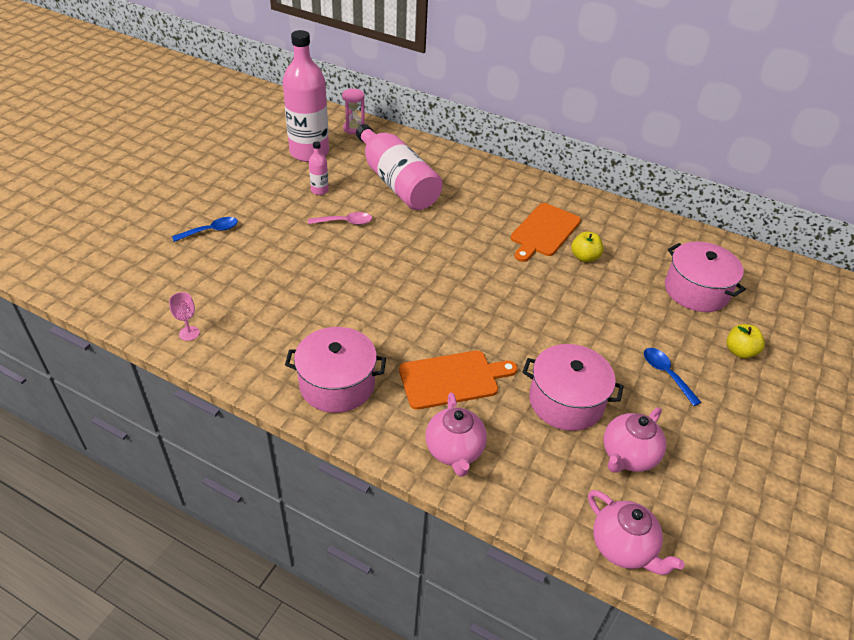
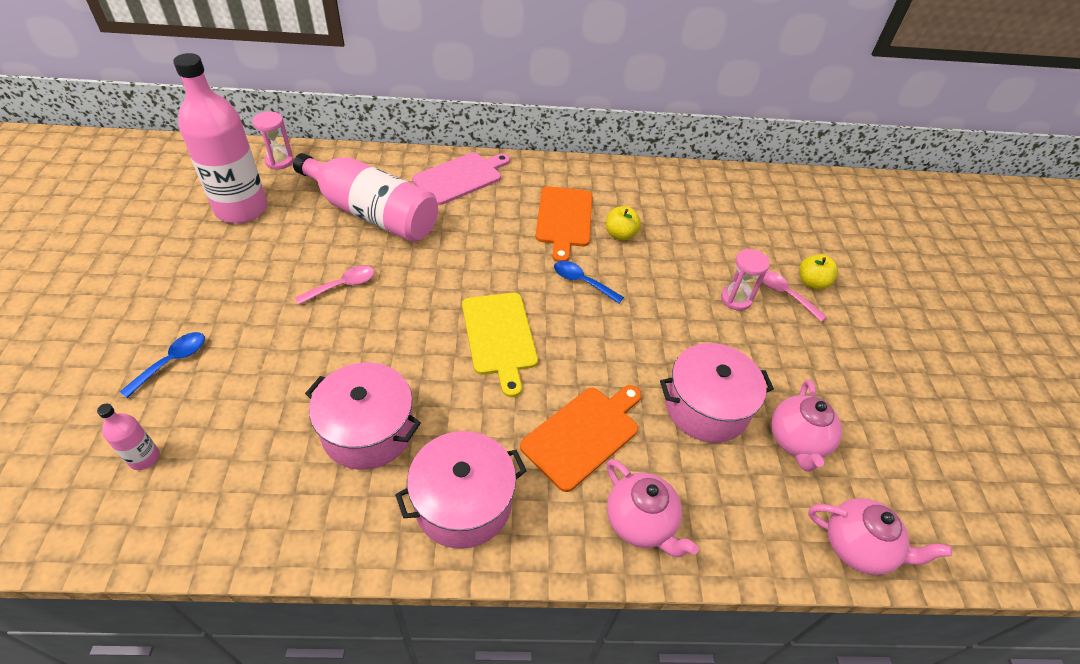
camera: 30 degrees left, 5 degrees up
pink goblet [169,292,200,341] -> none
pink bottle [309,141,329,195] -> pink bottle moved to [97,404,160,470]
blue spoon [644,348,701,406] -> blue spoon moved to [554,261,624,303]
pink pot [665,242,746,312] -> pink pot moved to [305,363,421,470]
none -> pink cutting board [412,152,510,205]
none -> yellow cutting board [462,293,538,397]
none -> pink hourglass [721,249,770,311]
none -> pink spoon [762,270,827,322]

